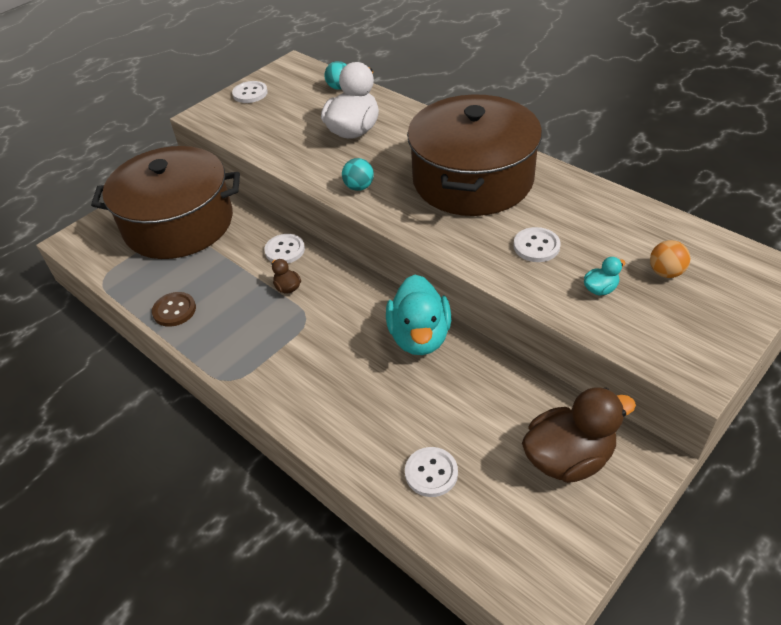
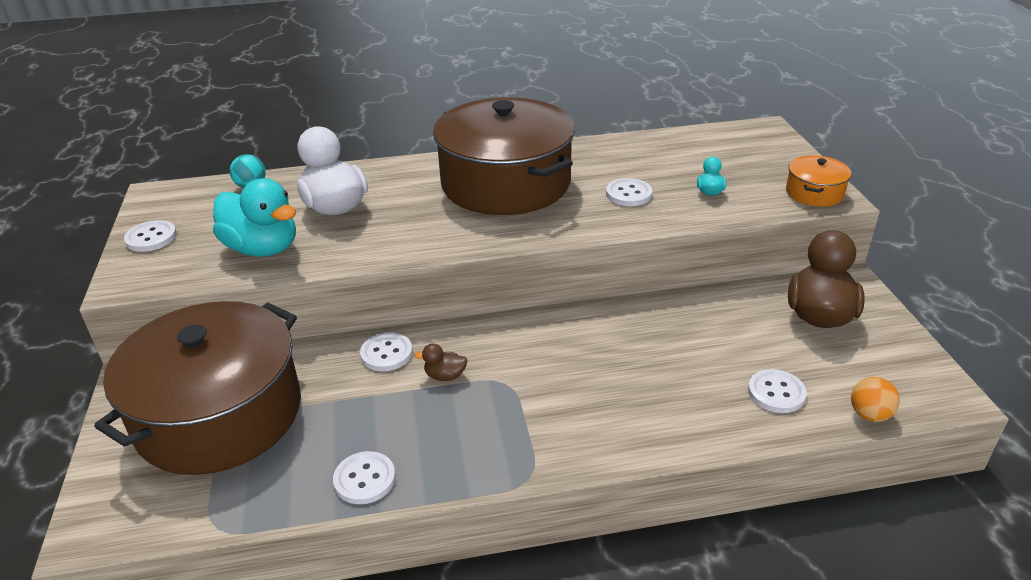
camera: 55 degrees left, 10 degrees down
brown button [152,292,196,327] -> white button [333,451,396,504]
turquoise ball [342,158,374,191] -> none
turquoise duck [386,275,451,355] -> turquoise duck moved to [213,178,296,257]
orange ball [650,240,690,278] -> orange ball moved to [851,377,900,422]
none -> orange pot [786,155,851,207]

